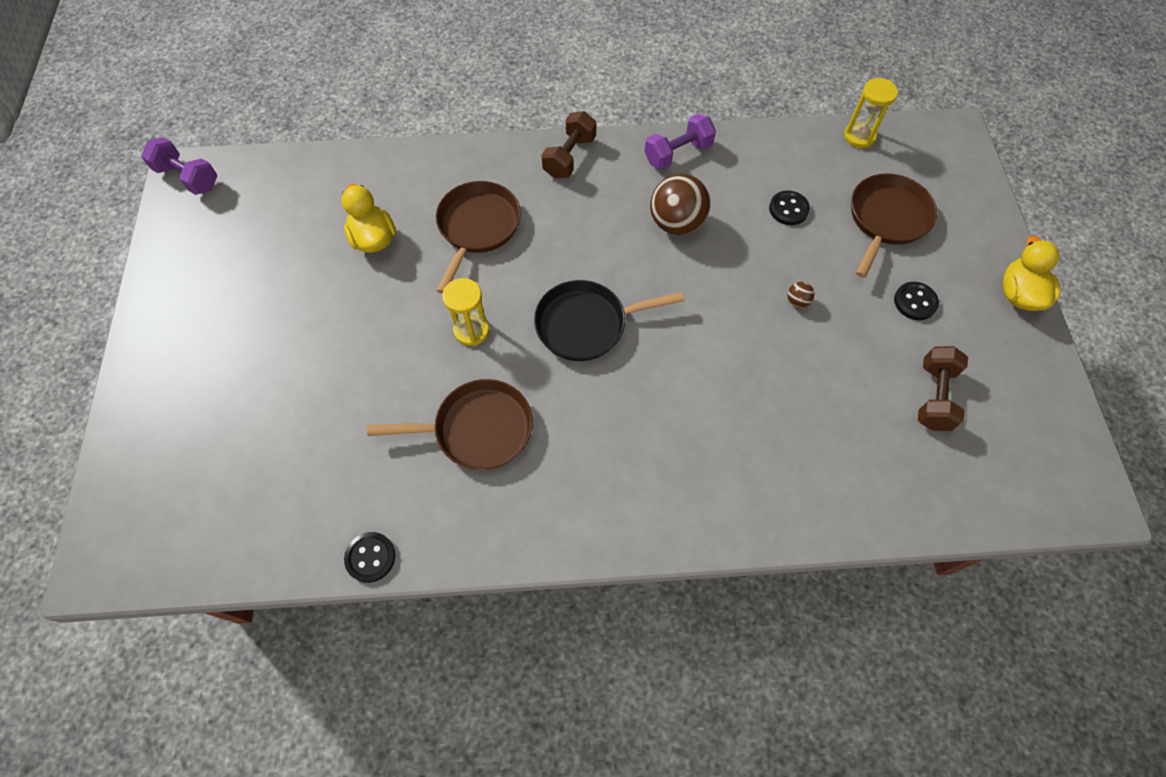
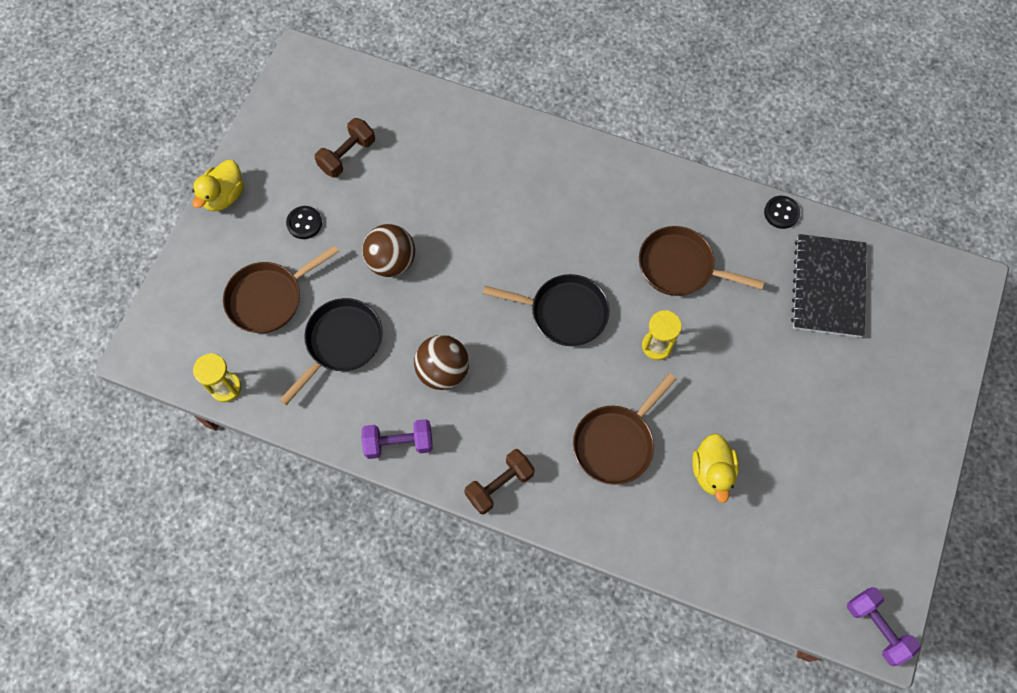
camera: 155 degrees left, 5 degrees up
black button [769,191,810,225] -> black pan [280,298,383,405]
brown ball [787,282,814,308] -> brown ball [362,224,415,277], size x2.39
none -> black notebook [791,234,867,338]

